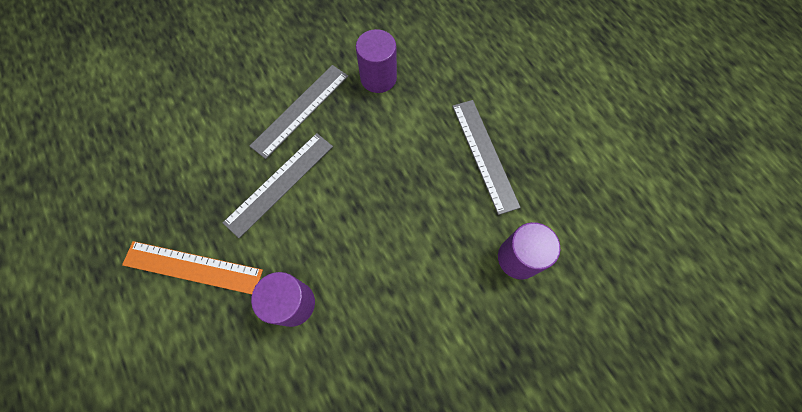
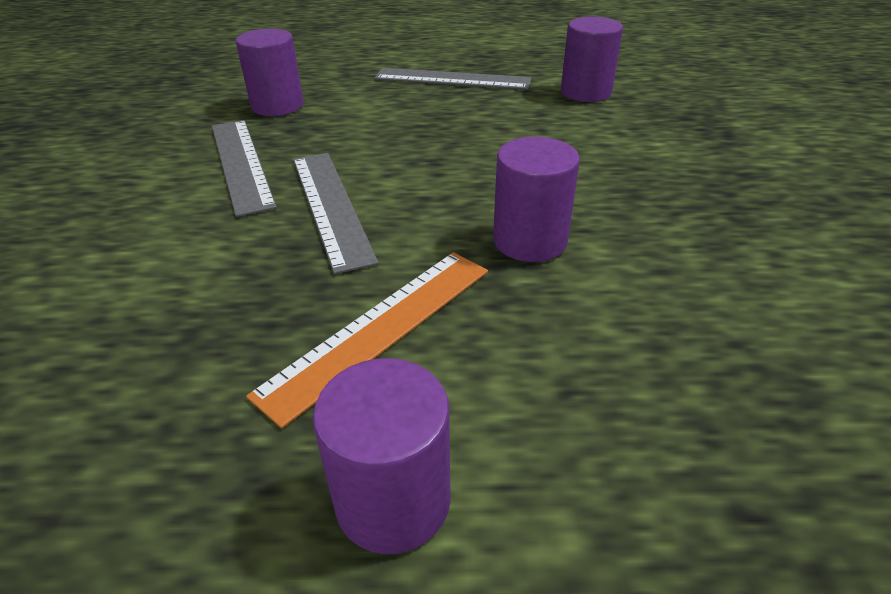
camera: 60 degrees left, 30 degrees down
none -> purple cylinder [313,358,451,554]

